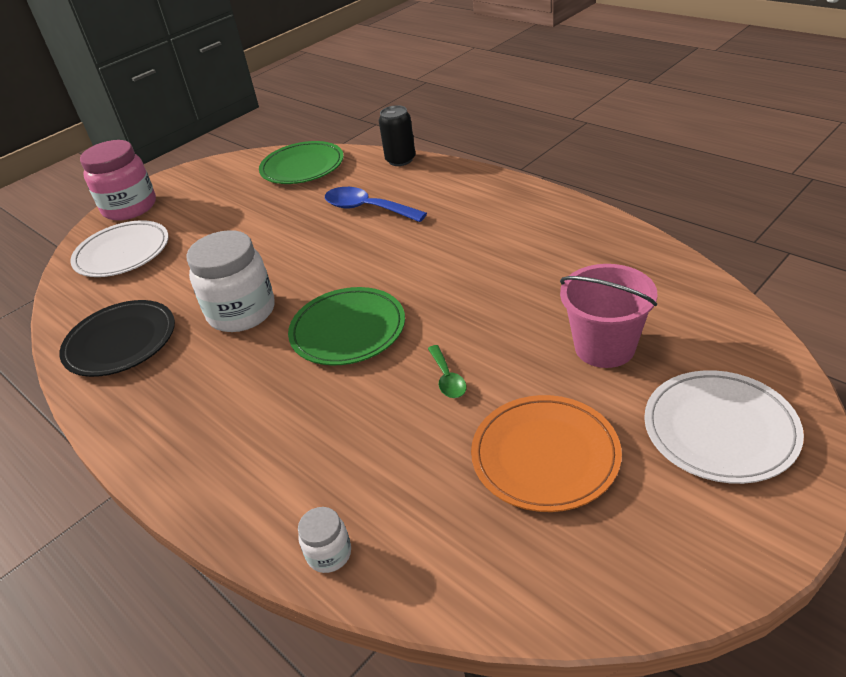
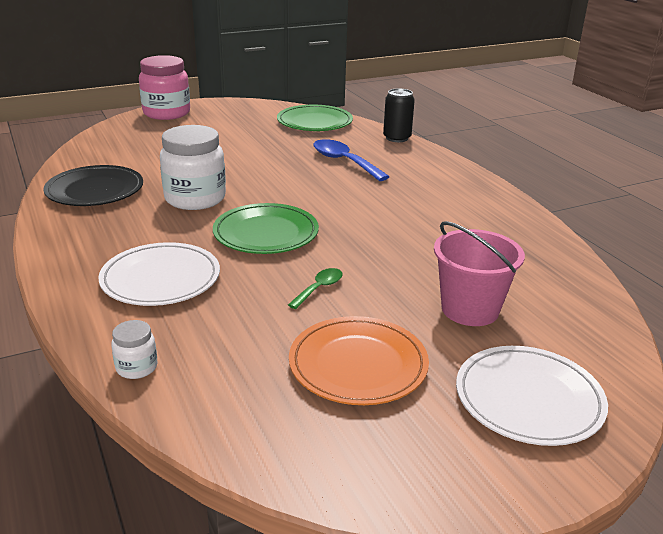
camera: 15 degrees right, 10 degrees down
white plate [70,220,169,277] -> white plate moved to [98,242,220,306]
green spoon [428,345,466,398] -> green spoon turned 150 degrees counterclockwise [288,268,342,309]

